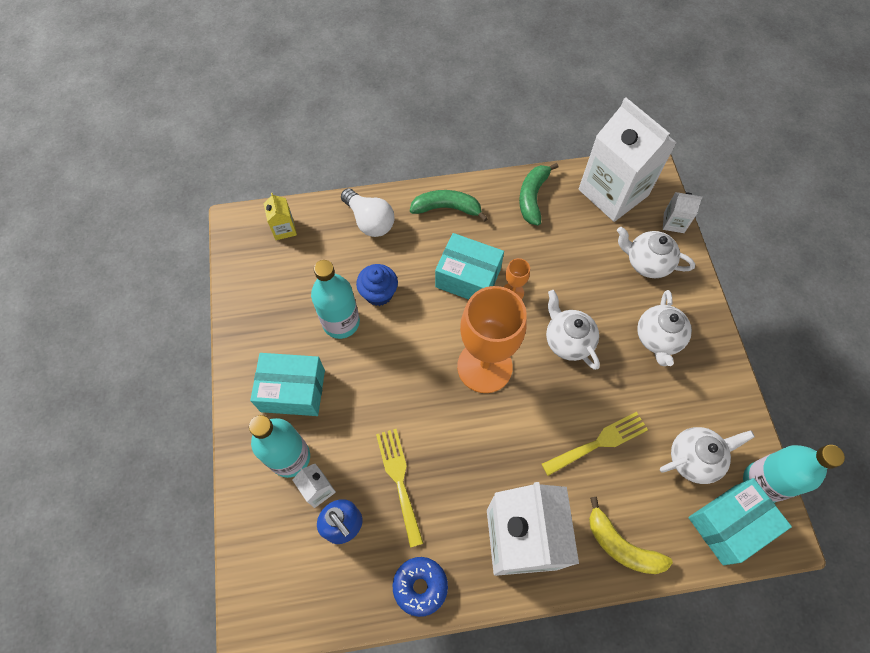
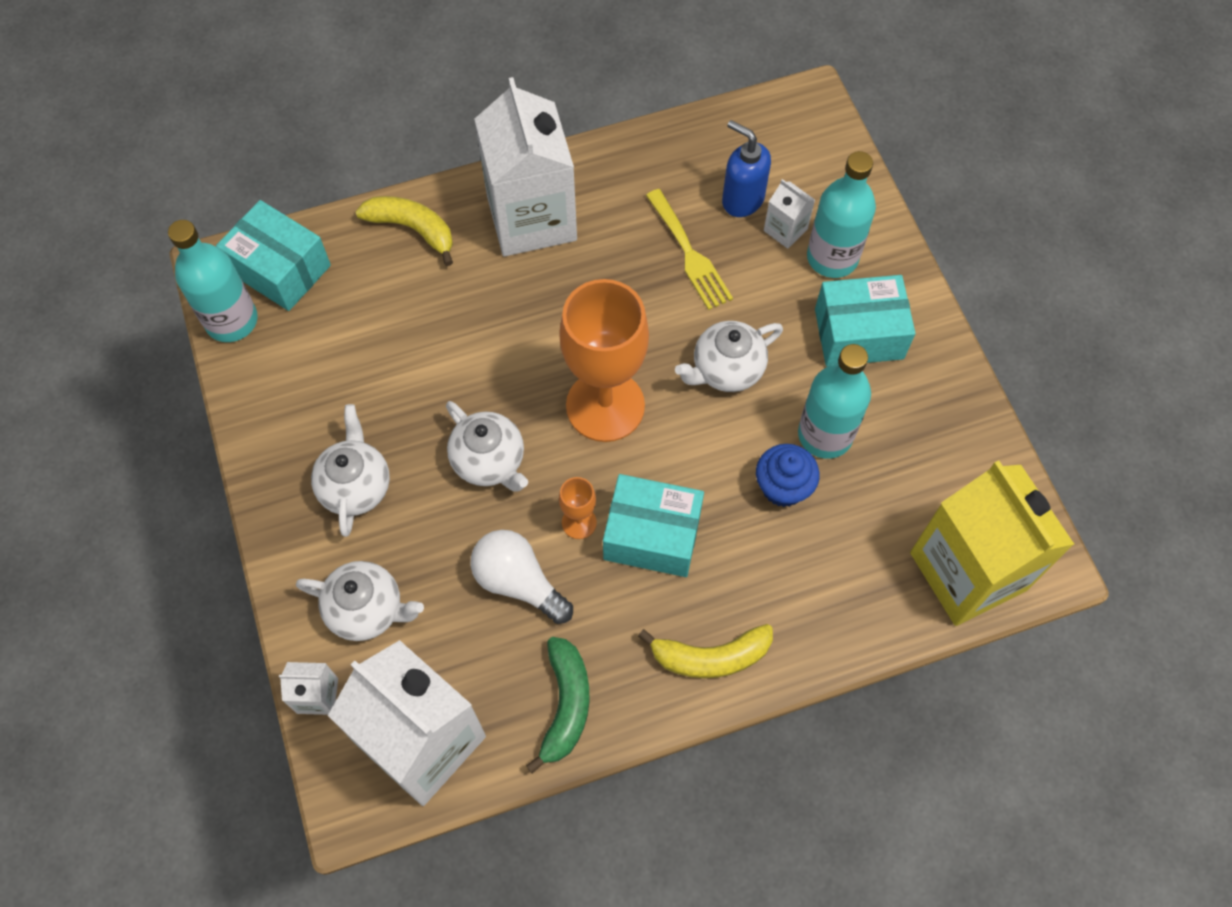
camera: 170 degrees right, 0 degrees up
yellow carton [264,193,297,240] -> yellow carton [910,461,1074,626], size x2.39
white light bulb [341,188,394,237] -> white light bulb moved to [471,530,573,624]
blue donut [393,557,448,617] -> none
green banana [410,190,488,222] -> yellow banana [638,624,773,678]
yellow fork [542,412,648,476] -> none
white teapot [660,427,755,484] -> white teapot moved to [675,321,783,392]
turquoise box [688,478,792,565] -> turquoise box turned 75 degrees clockwise [216,200,331,311]

